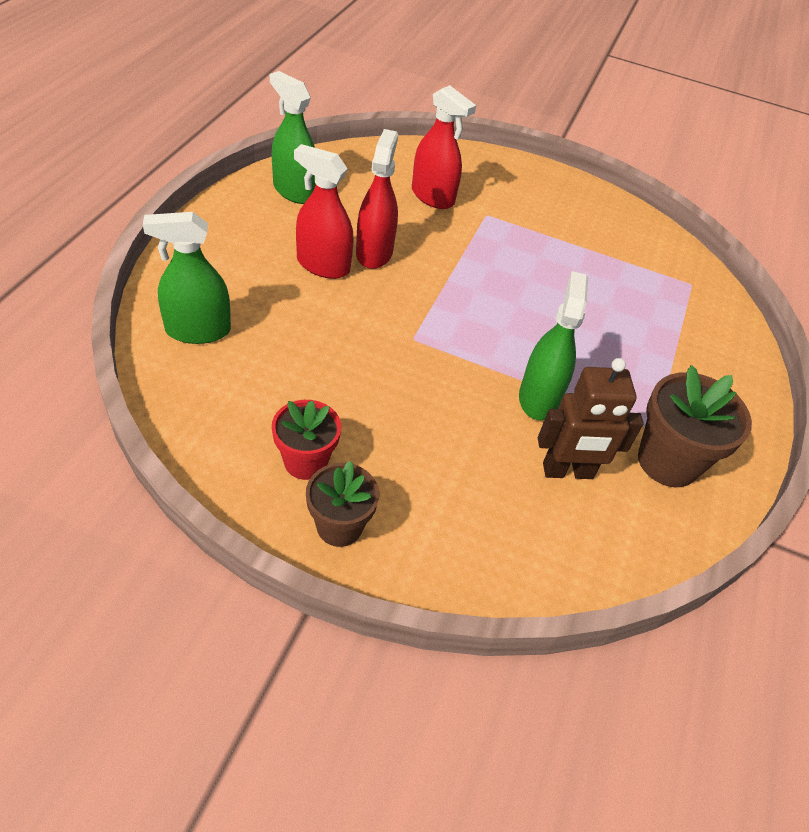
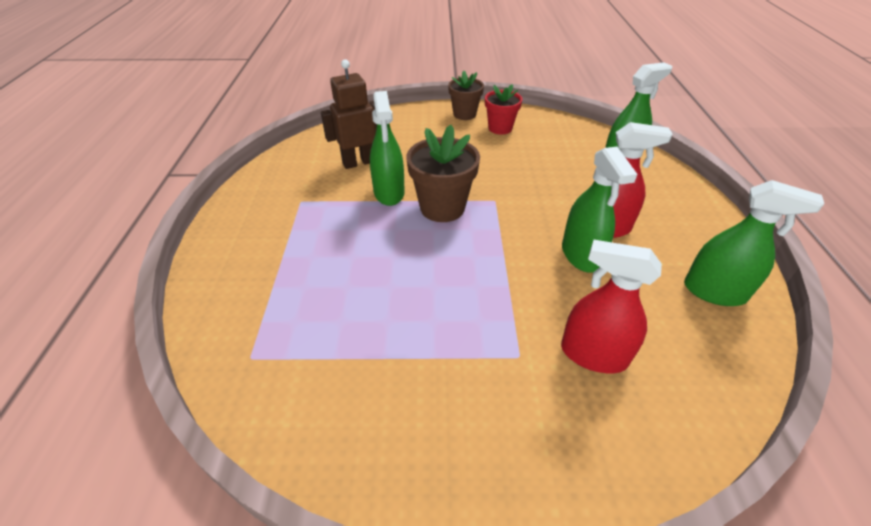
camera: 165 degrees right, 5 degrees down
red spray bottle [356,129,398,269] -> green spray bottle [562,147,637,273]
brown flower pot [638,365,752,487] -> brown flower pot moved to [406,125,480,222]

